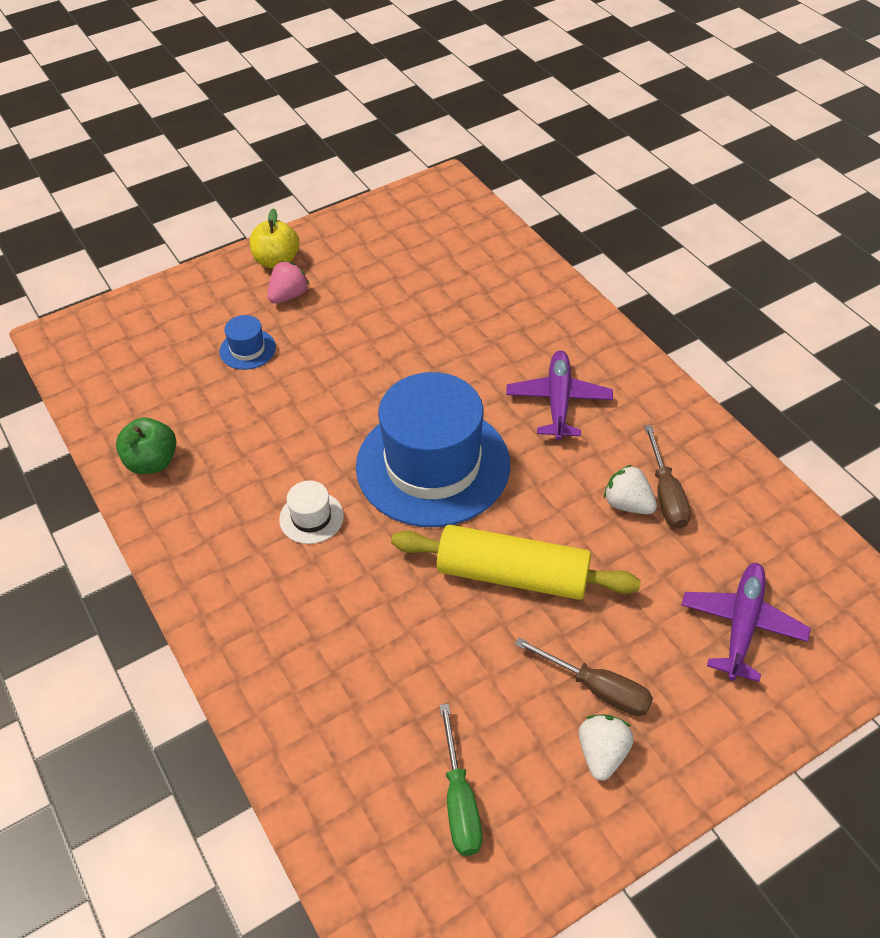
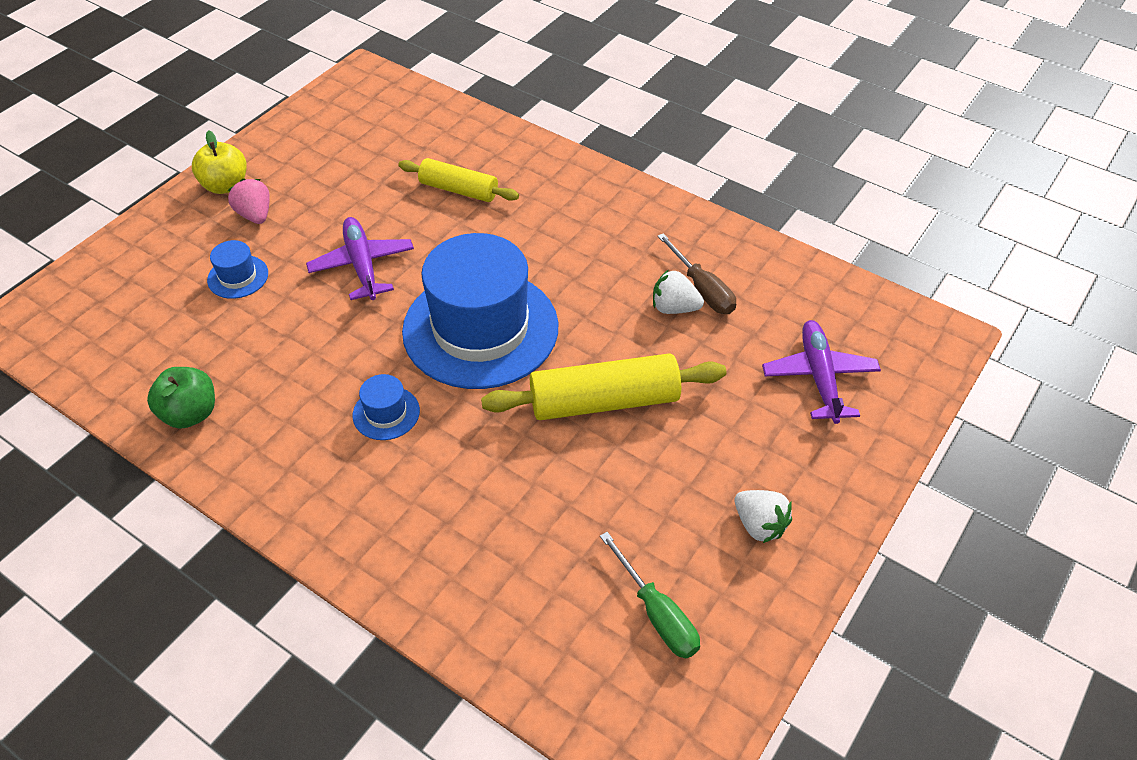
camera: 25 degrees left, 0 degrees up
pink strawberry [267,261,309,303] -> pink strawberry turned 45 degrees counterclockwise [228,179,270,224]
white hat [279,481,344,544] -> blue hat [353,374,420,440]
purple plane [506,350,613,440] -> purple plane moved to [306,217,414,300]
brown screwdriver [515,638,653,716] -> none
white strawberry [579,715,634,781] -> white strawberry turned 150 degrees clockwise [735,490,792,543]
none -> yellow rolling pin [398,158,519,202]

